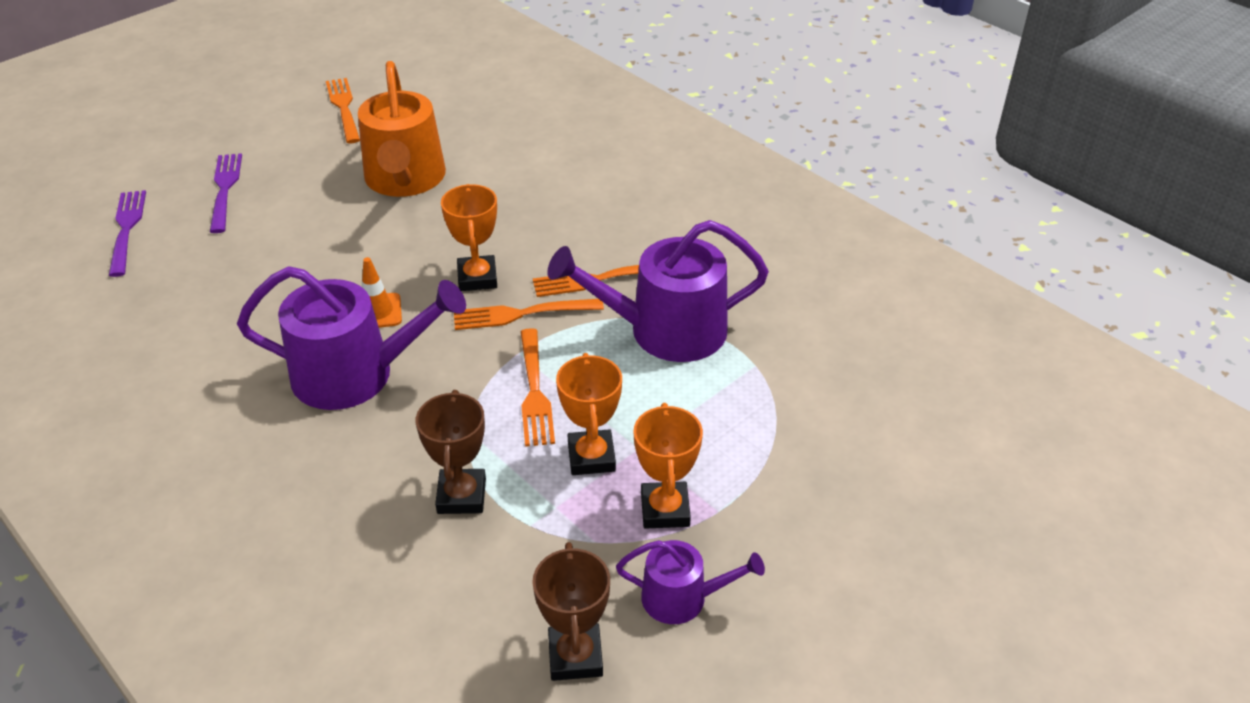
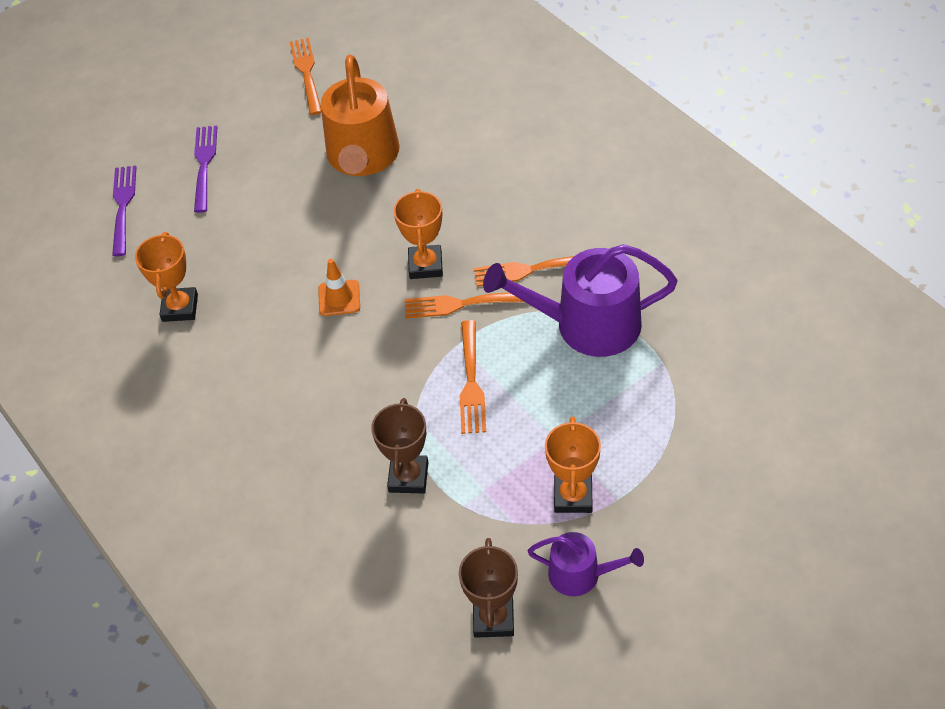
camera: 10 degrees right, 10 degrees up
purple watering can [237,266,466,410] -> none
orange trophy [556,353,622,475] -> orange trophy moved to [135,232,198,322]

